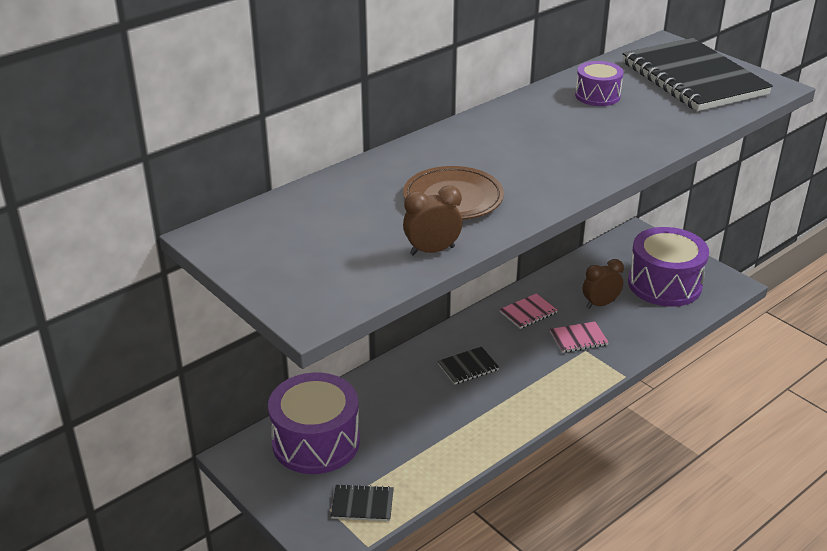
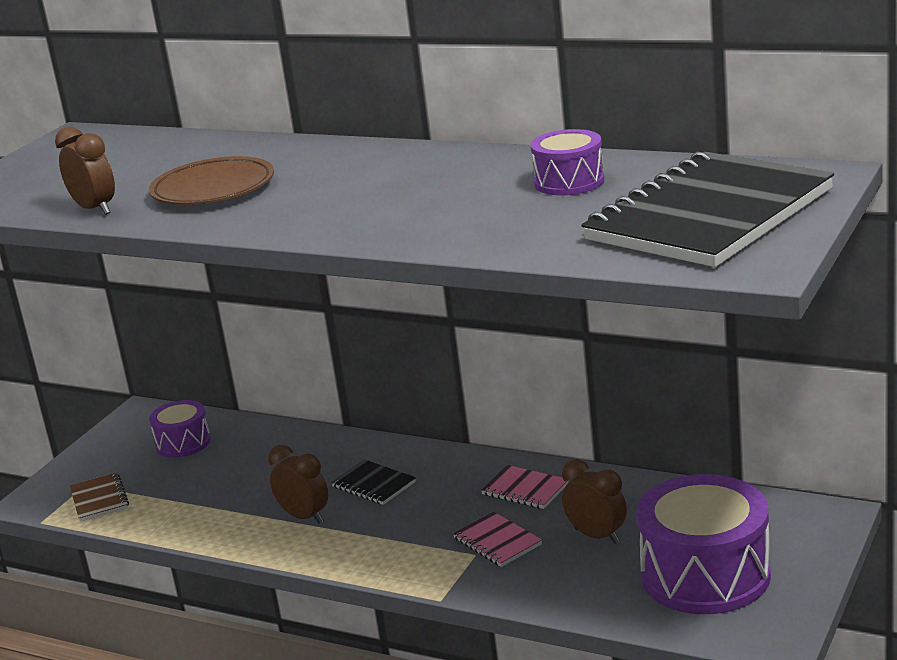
camera: 70 degrees right, 10 degrees down
purple drum [268,372,360,474] -> purple drum [149,400,211,458], size x0.53
black notebook [331,484,394,521] -> brown notebook [70,472,129,522]
none -> brown clock [268,445,328,524]

